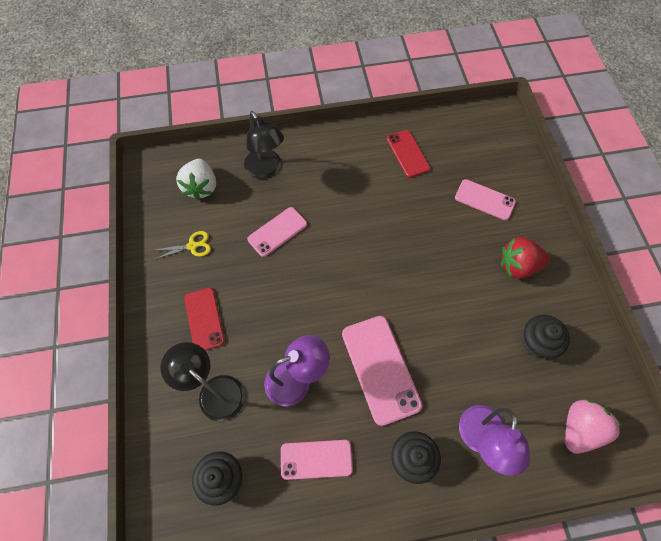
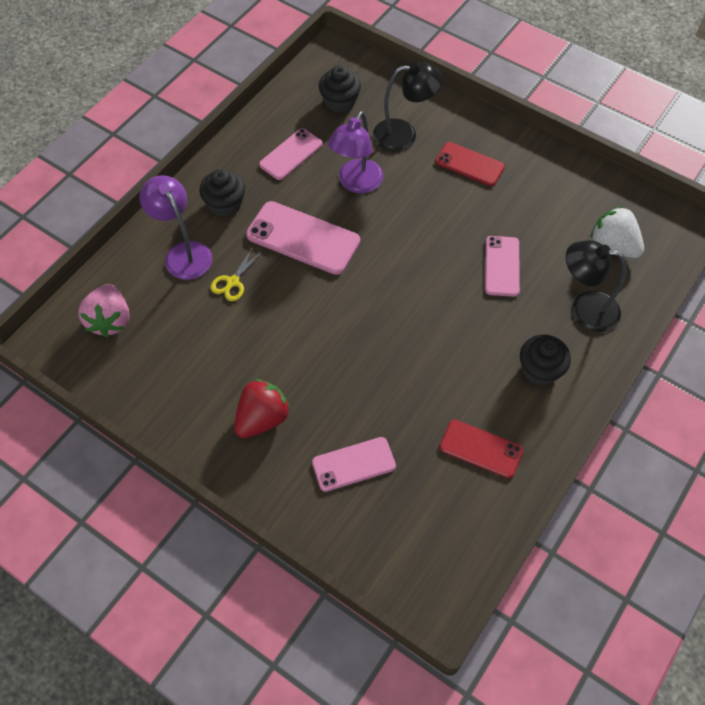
camera: 135 degrees right, 5 degrees down
yellow scissors [155,231,211,259] -> yellow scissors moved to [211,247,262,301]
black cupcake [522,315,570,358] -> black cupcake moved to [520,334,571,386]

